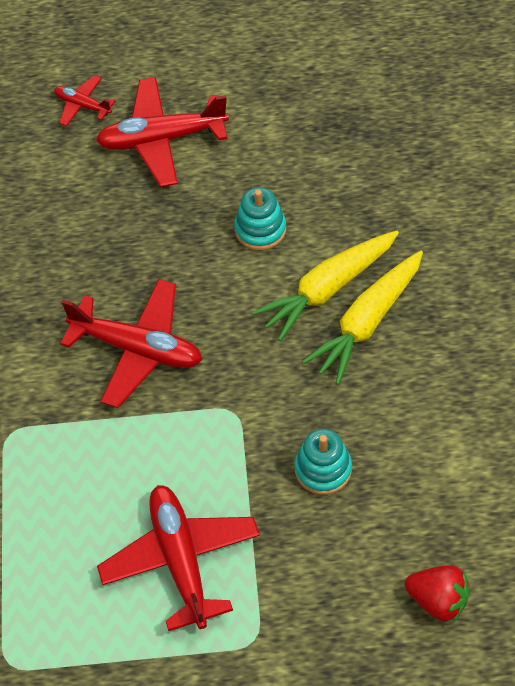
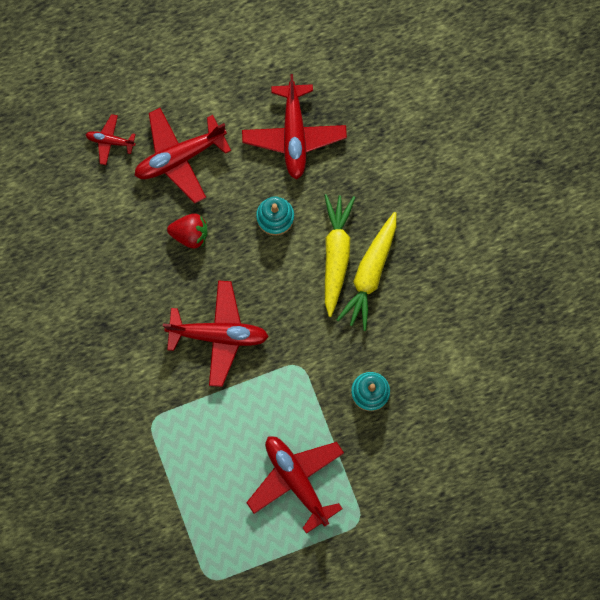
camera: 20 degrees left, 20 degrees up
yellow carrot [252,230,399,341] -> yellow carrot turned 150 degrees clockwise [324,194,355,317]
red strawberry [405,565,470,622] -> red strawberry moved to [167,213,208,249]
none -> red plane [242,74,347,180]

